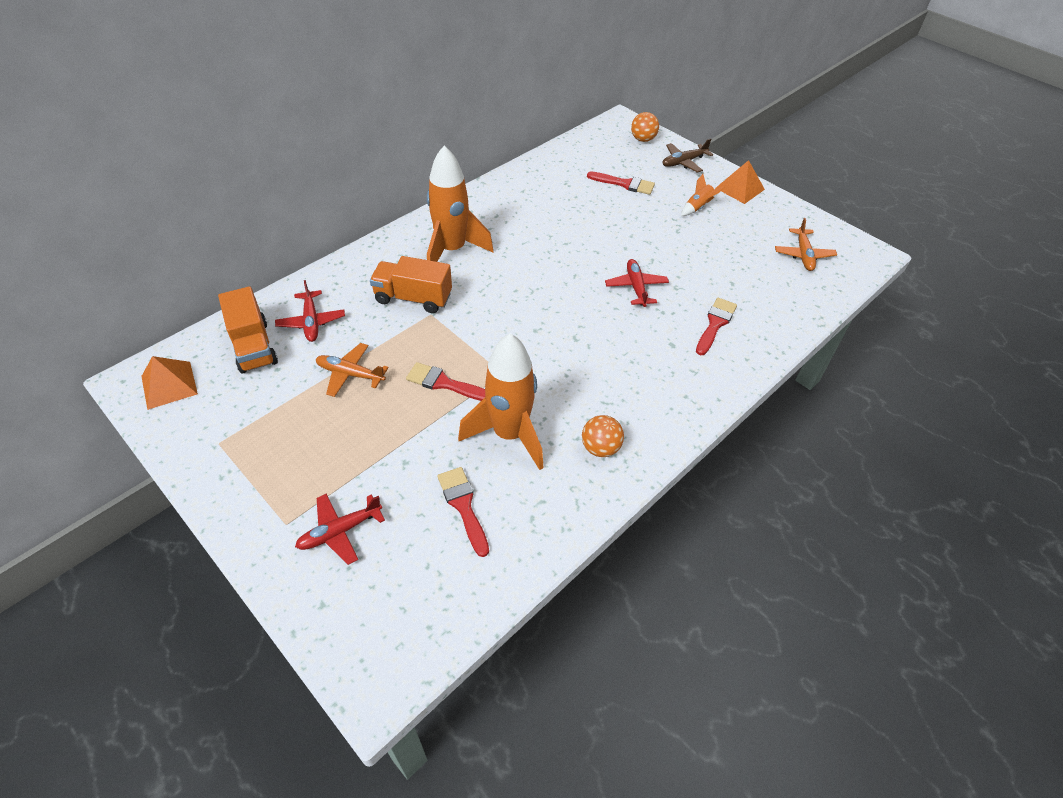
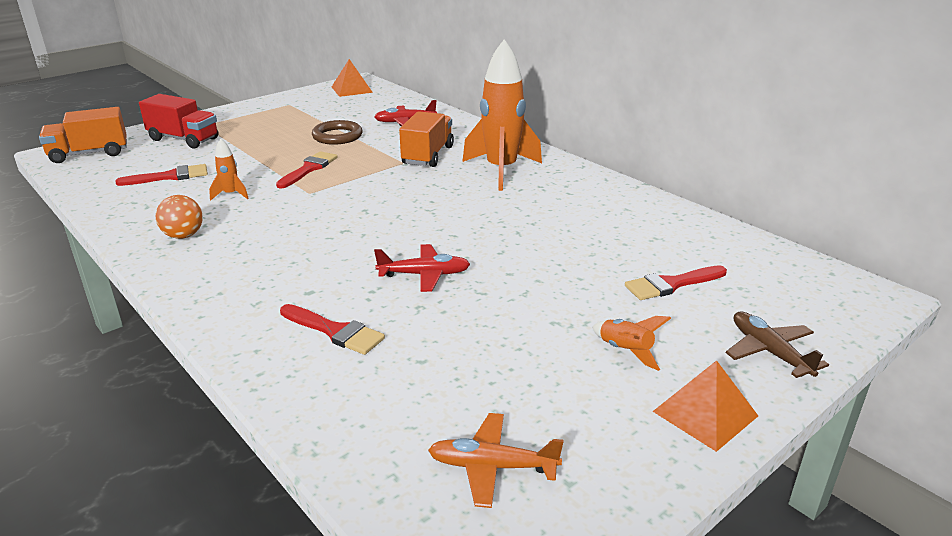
camera: 95 degrees right, 20 degrees down
orange truck [218,286,278,374] -> orange truck moved to [39,107,127,163]
red plane [295,493,385,565] -> red truck [139,94,218,148]
orange plane [316,343,389,397] -> brown ring [312,120,363,145]
orange rocket [458,333,544,470] -> orange rocket [209,138,249,201], size x0.43
red brush [587,171,655,195] -> red brush turned 45 degrees clockwise [625,265,727,300]
orange ball [631,112,659,142] -> none

